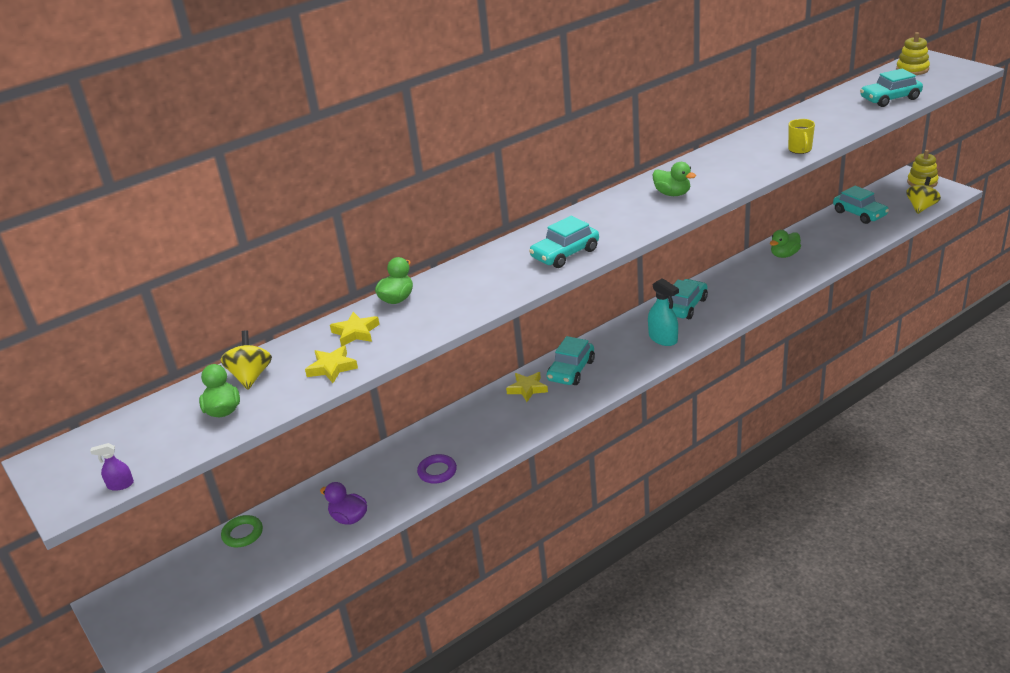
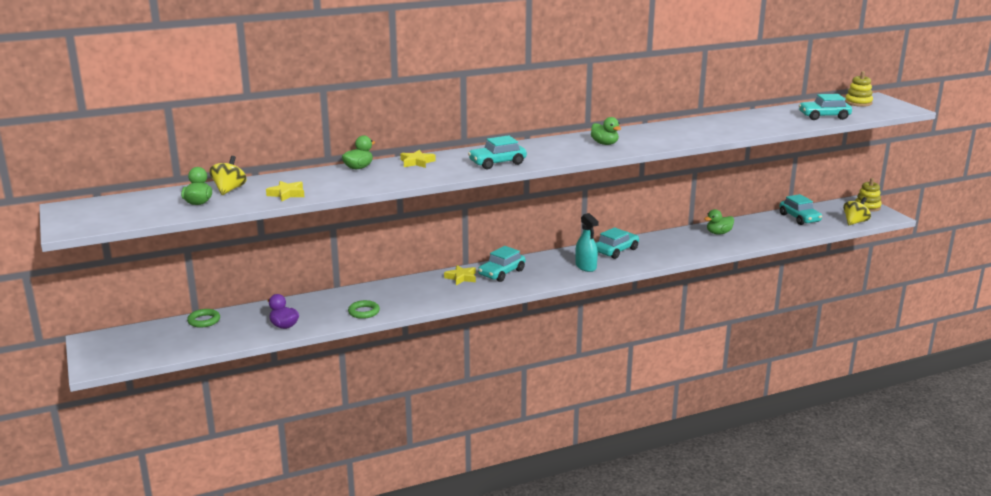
camera: 10 degrees right, 10 degrees down
purple spray bottle [90,443,134,491] -> none
yellow star [330,312,380,347] -> yellow star moved to [400,150,436,168]
purple ring [417,454,457,484] -> green ring [348,300,380,319]
yellow mug [788,119,815,154] -> none

